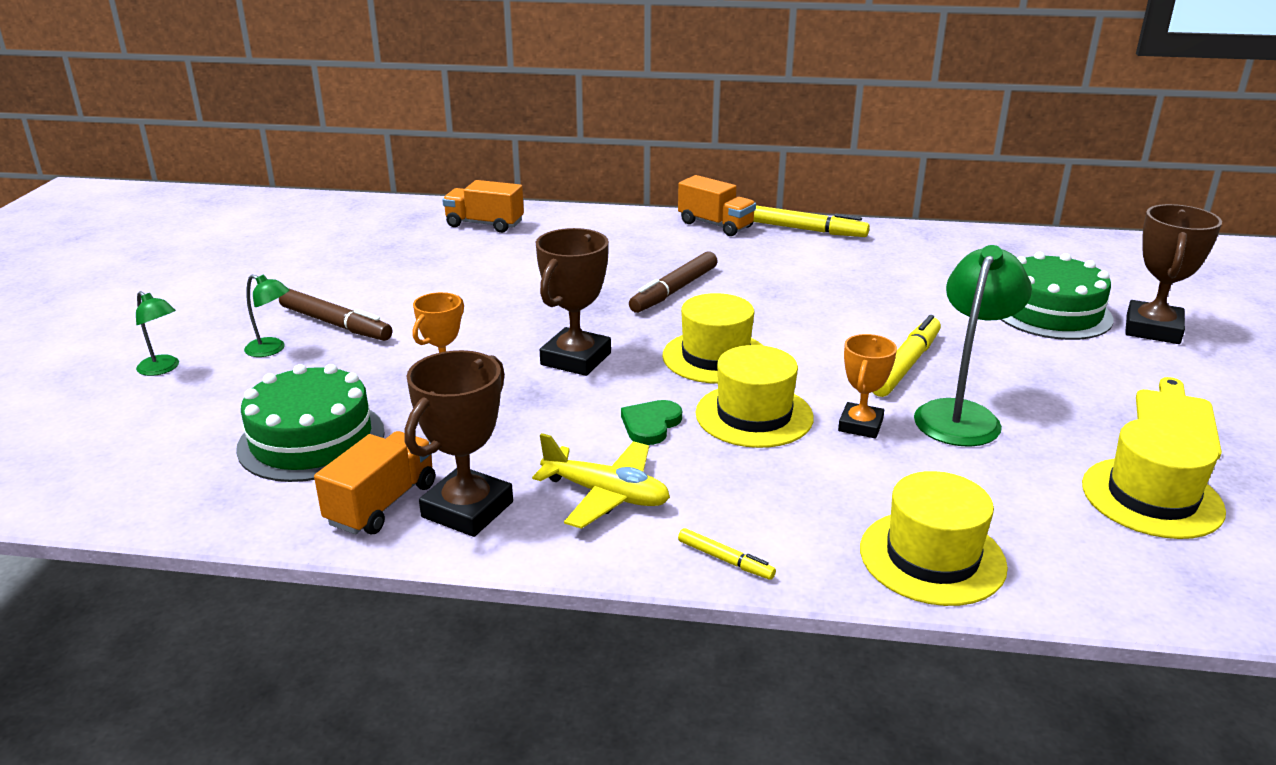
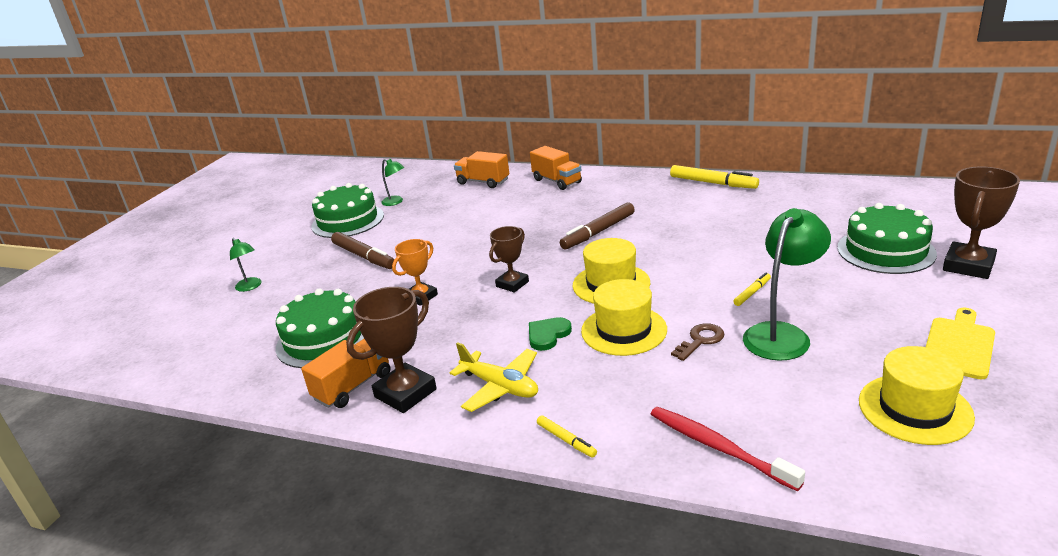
camera: 15 degrees right, 0 degrees up
green lamp [244,274,289,357] -> green lamp moved to [381,159,404,206]
brown trophy [536,228,611,376] -> brown trophy [489,226,529,293], size x0.65
orange truck [678,175,756,236] -> orange truck moved to [530,146,582,190]
orange trophy [838,334,897,439] -> brown key [671,323,724,361]
yellow hat [860,471,1008,606] -> red toothbrush [651,407,805,491]
yellow marker [873,315,941,397] -> yellow marker [733,272,771,306], size x0.52
none -> green cake [311,183,384,238]

